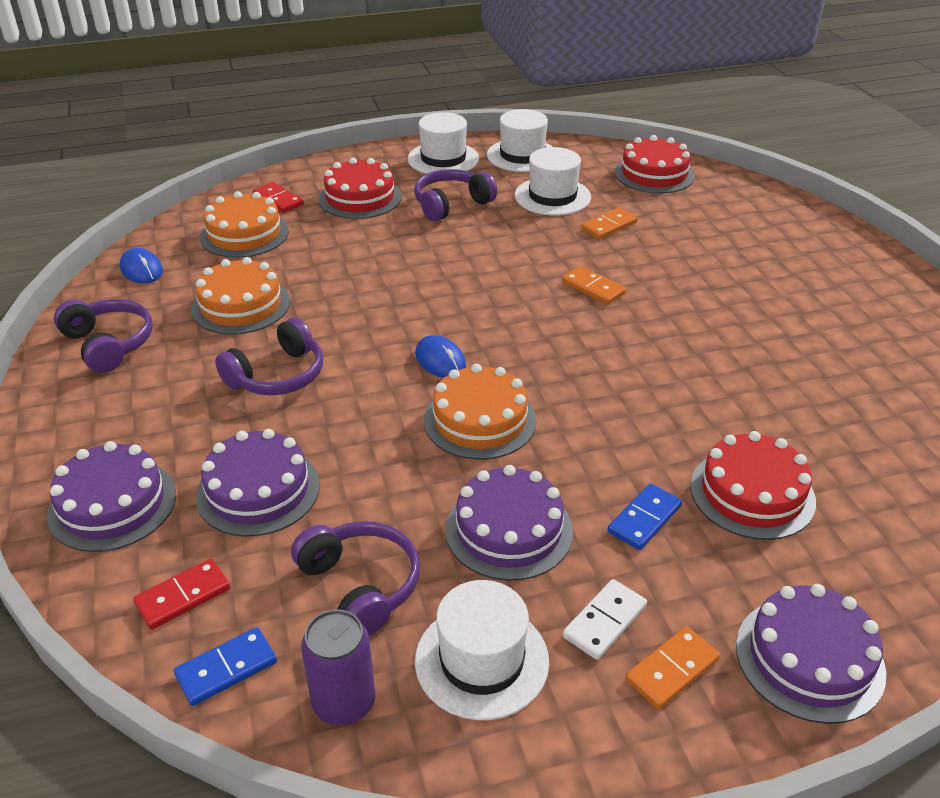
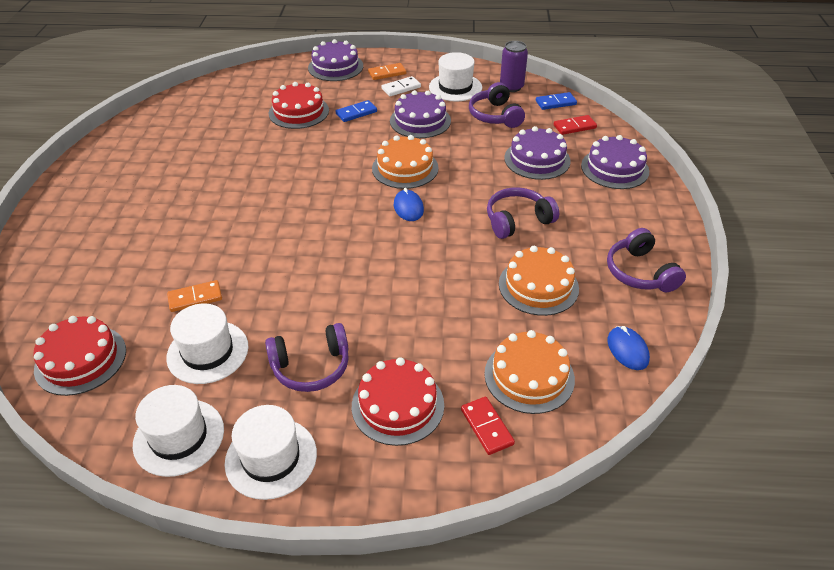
camera: 160 degrees left, 5 degrees up
orange domino [562,266,626,305] -> none

